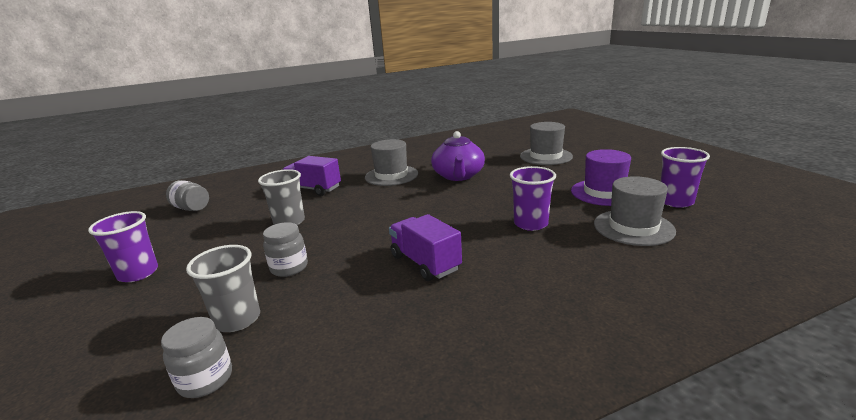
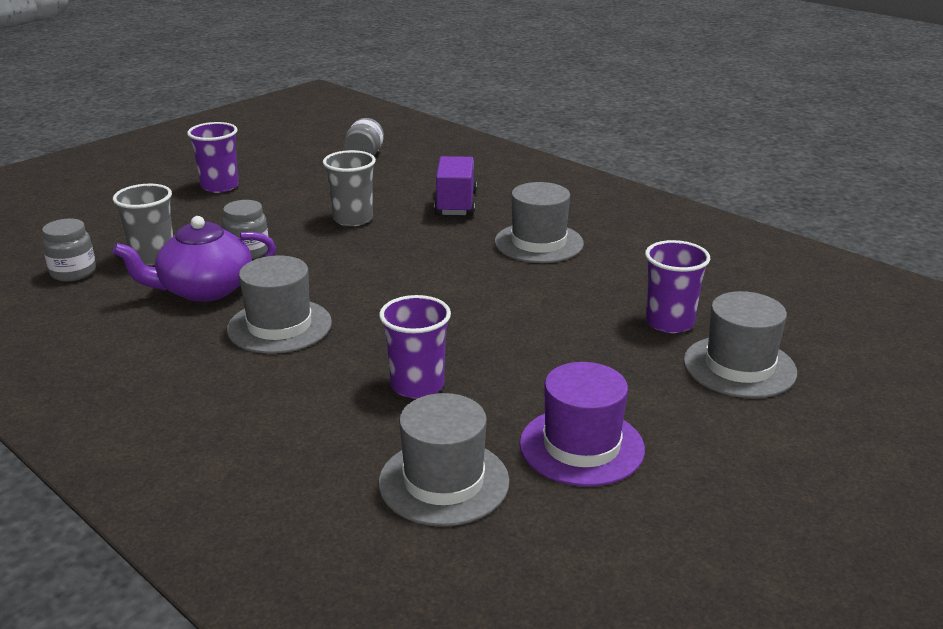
camera: 65 degrees right, 5 degrees up
purple truck [389,214,462,281] -> grey hat [227,256,332,354]
purple teapot [431,131,485,181] -> purple teapot moved to [112,216,276,302]
purple cup [661,147,710,208] -> purple cup moved to [645,240,710,333]

